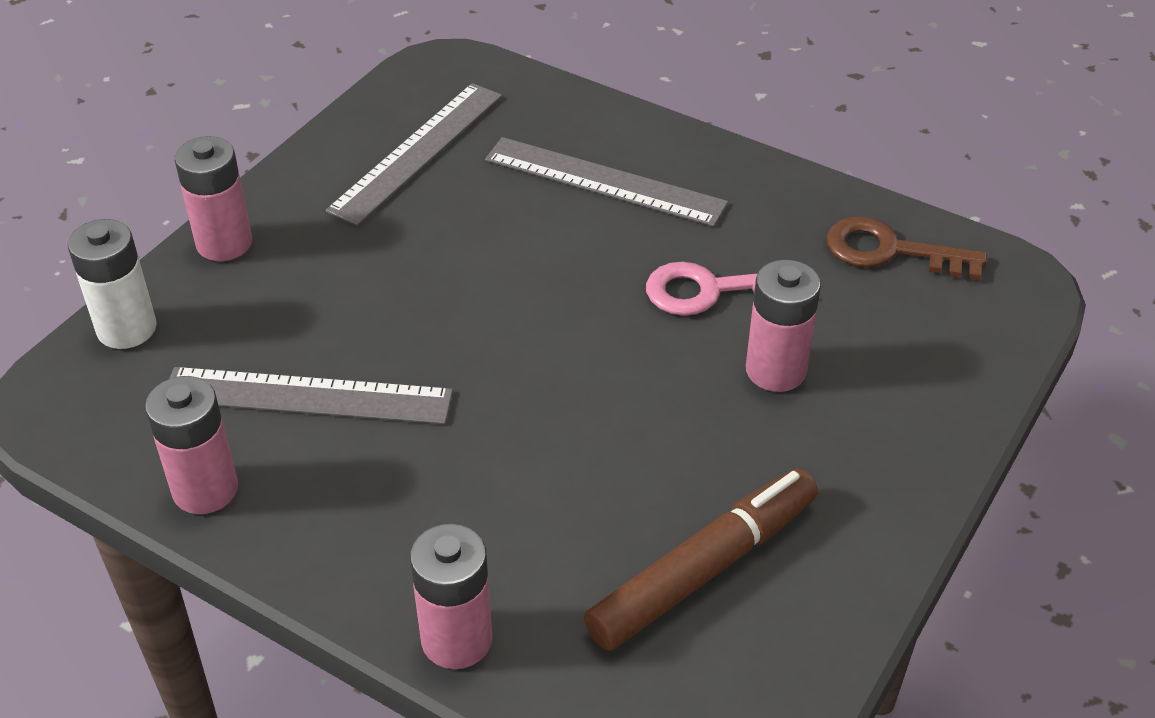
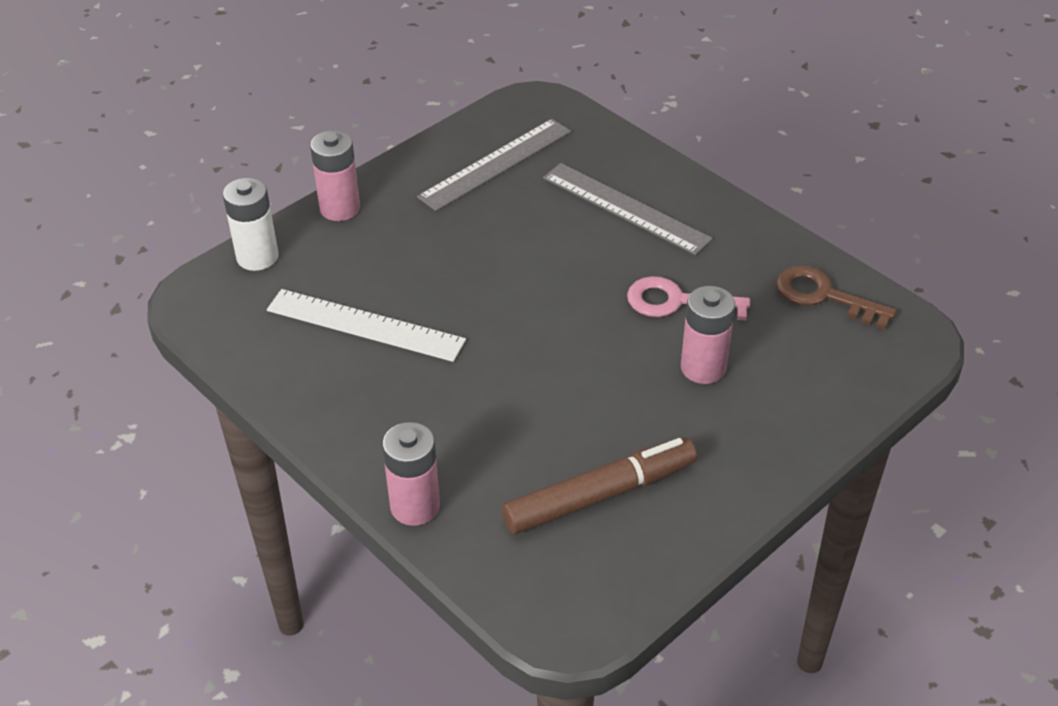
camera: 15 degrees right, 0 degrees up
pink battery [145,376,238,514] -> none
grey ruler [169,367,453,424] -> white ruler [267,289,466,362]

